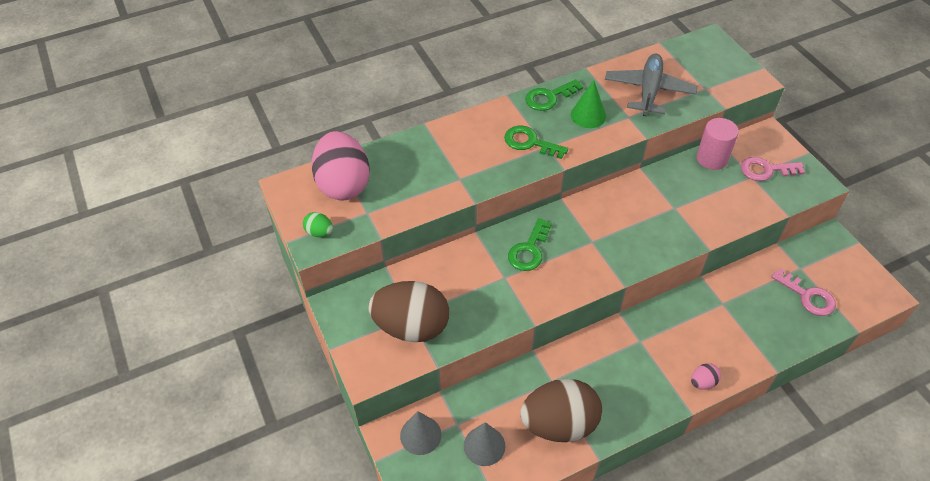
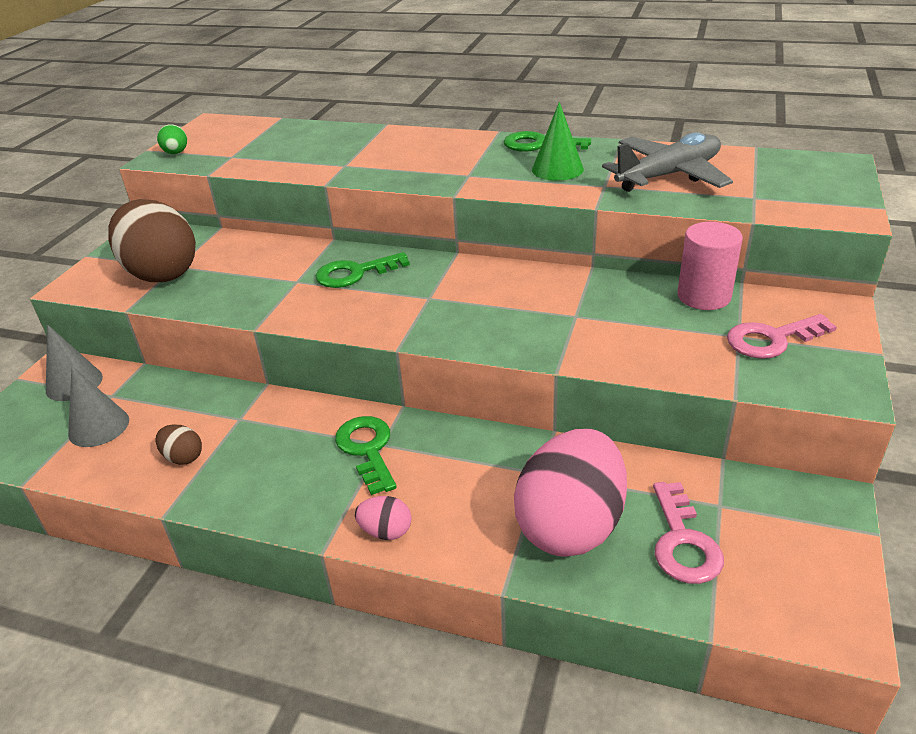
camera: 45 degrees right, 15 degrees down
pink egg [311,131,370,201] -> pink egg moved to [514,429,627,557]
green key [504,126,568,159] -> green key moved to [335,416,397,495]
brown egg [520,379,602,442] -> brown egg [156,424,202,465], size x0.42
pink key [741,157,805,181] -> pink key turned 60 degrees counterclockwise [727,314,837,359]

